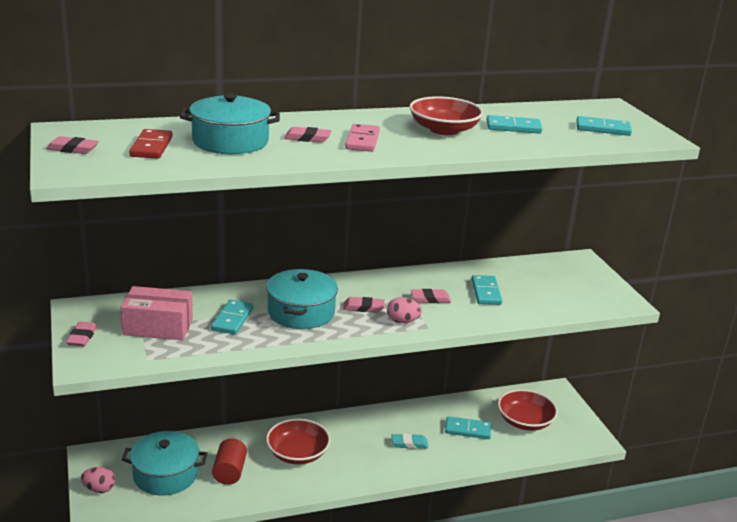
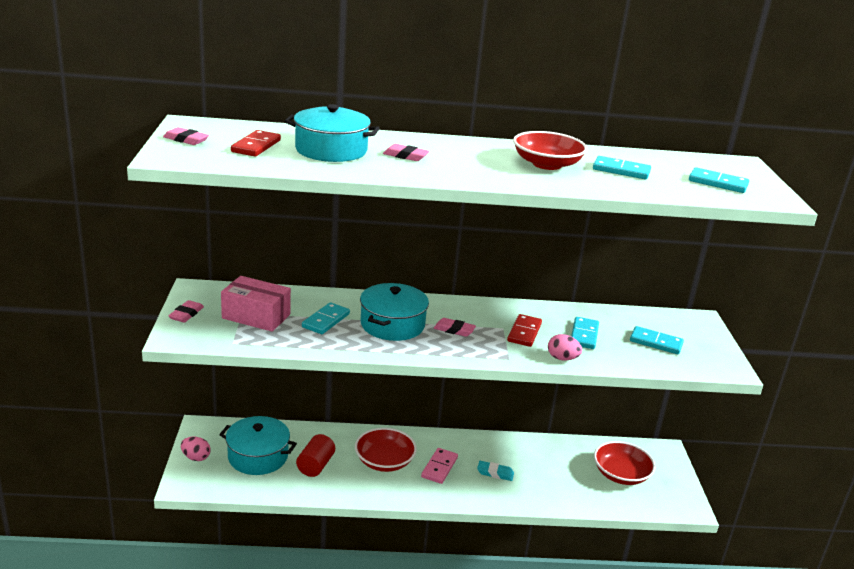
camera: 15 degrees right, 0 degrees up
pink domino [345,124,380,152] -> pink domino moved to [421,448,458,484]
pink egg [387,297,422,323] -> pink egg moved to [548,334,582,360]
pink eraser [411,289,451,303] -> red domino [507,314,542,347]
turquoise domino [445,416,491,439] -> turquoise domino moved to [630,326,684,354]

